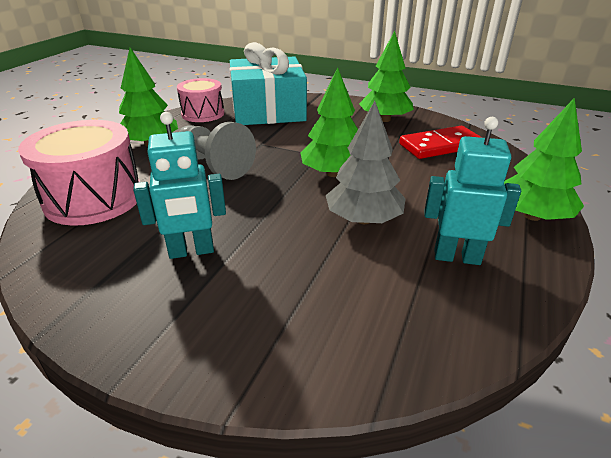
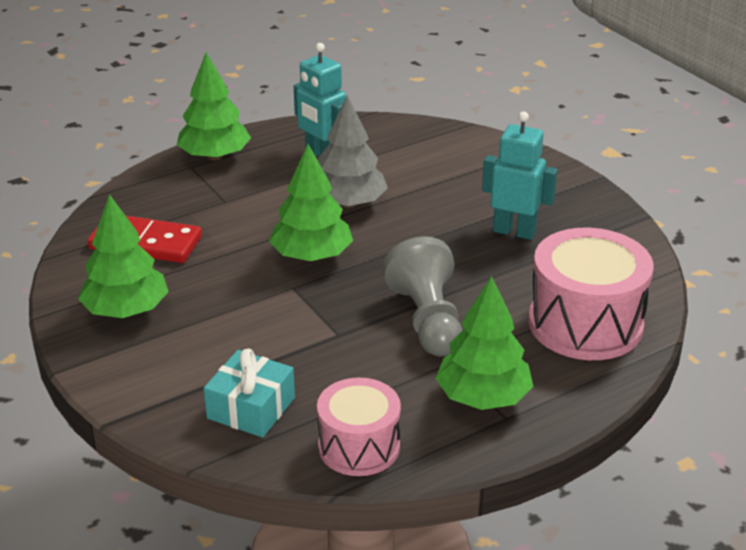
camera: 145 degrees left, 0 degrees up
turquoise gift [230,42,307,125] -> turquoise gift [204,349,295,438], size x0.51

